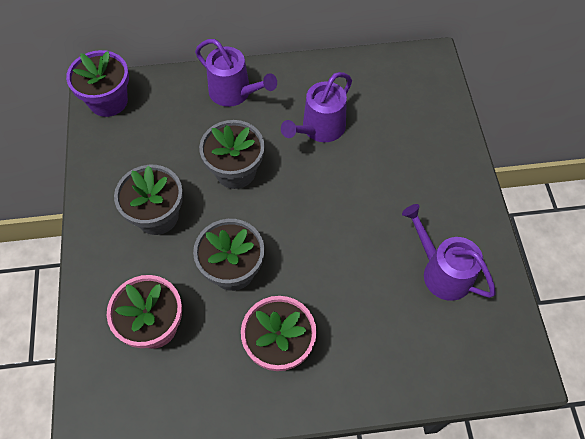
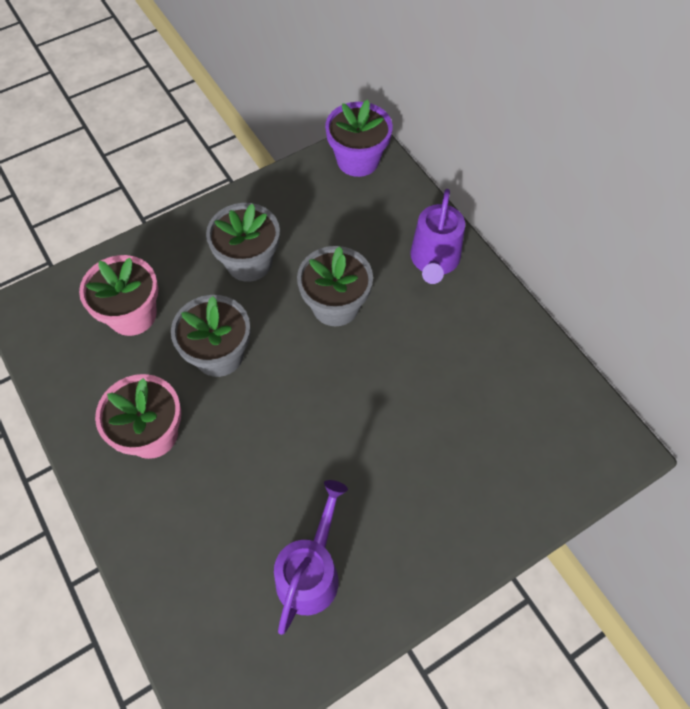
camera: 65 degrees right, 0 degrees up
purple watering can [281,72,352,142] -> none

